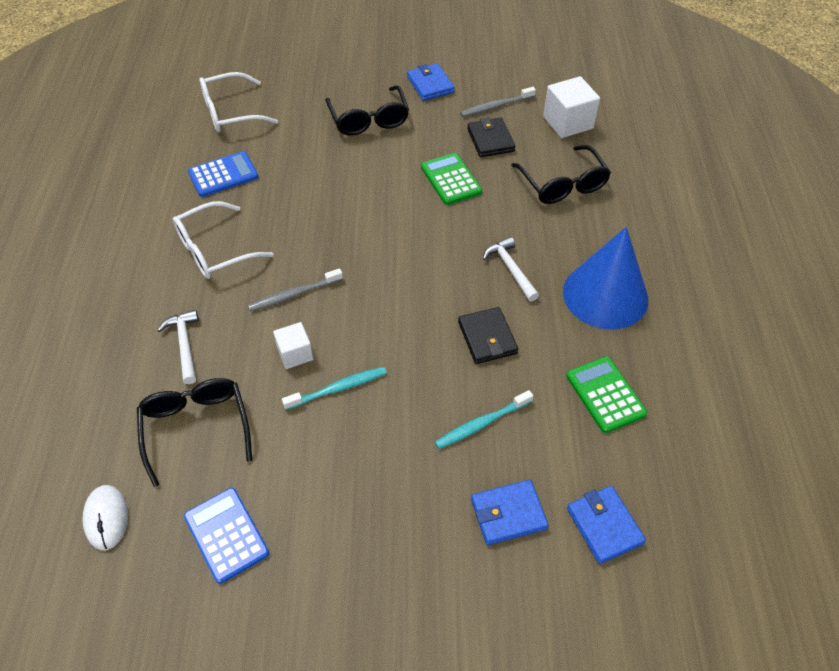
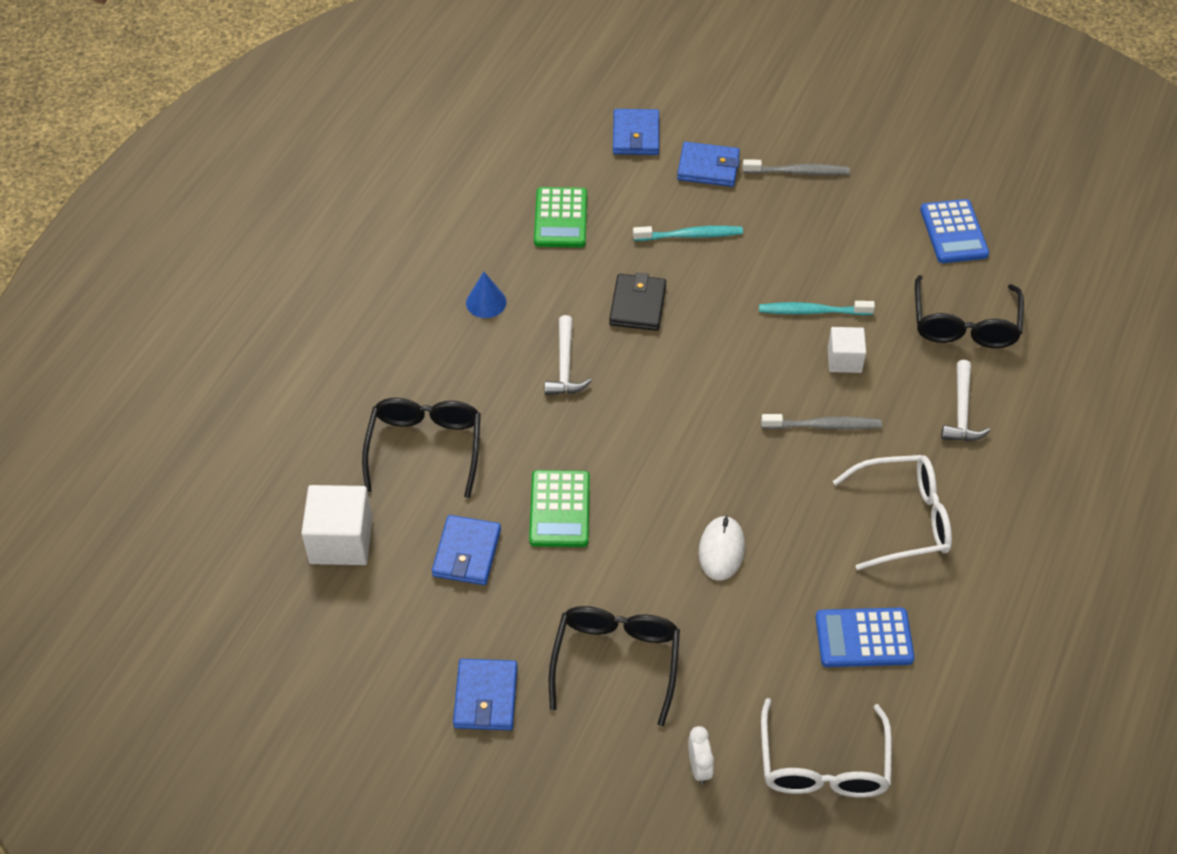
camera: 155 degrees left, 0 degrees up
white mouse [82,485,128,550] -> white mouse moved to [699,515,745,581]
white glasses [199,72,278,132] -> white glasses turned 90 degrees clockwise [761,698,892,797]
grey toothbrush [460,87,536,117] -> grey toothbrush moved to [743,159,850,175]
black wallet [467,117,515,157] -> blue wallet [432,515,501,585]
blue cone [563,227,648,330] -> blue cone [466,272,506,318], size x0.41
none -> white clock [688,726,714,784]

